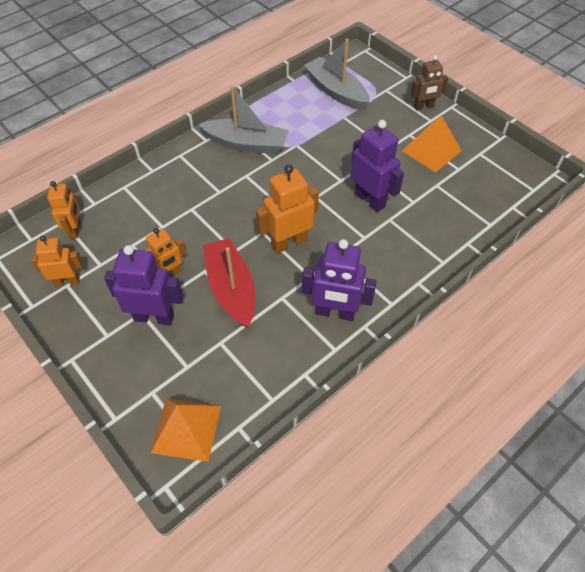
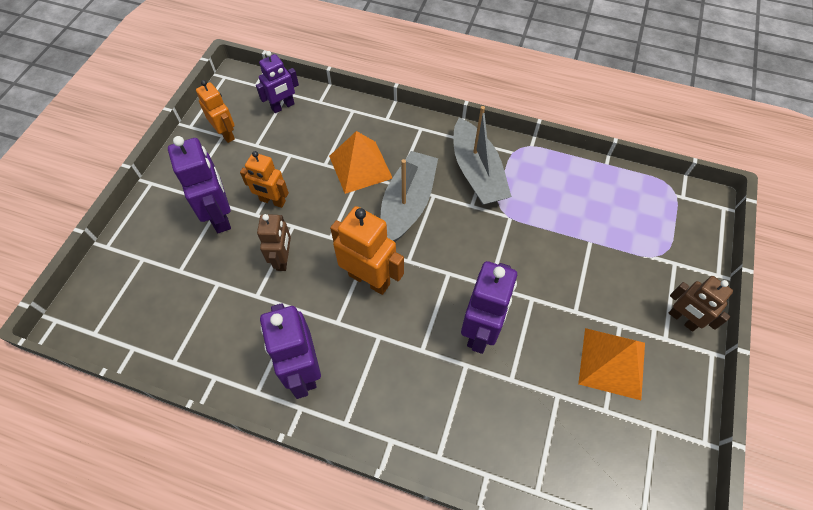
camera: 60 degrees right, 5 degrees up
orange robot [47,181,81,239] -> purple robot [256,51,299,113]
orange pyramid [151,398,221,462] -> orange pyramid moved to [329,131,392,194]
red boat [203,238,255,328] -> brown robot [257,214,291,271]
grey boat [304,39,370,110] -> grey boat moved to [381,151,438,242]

